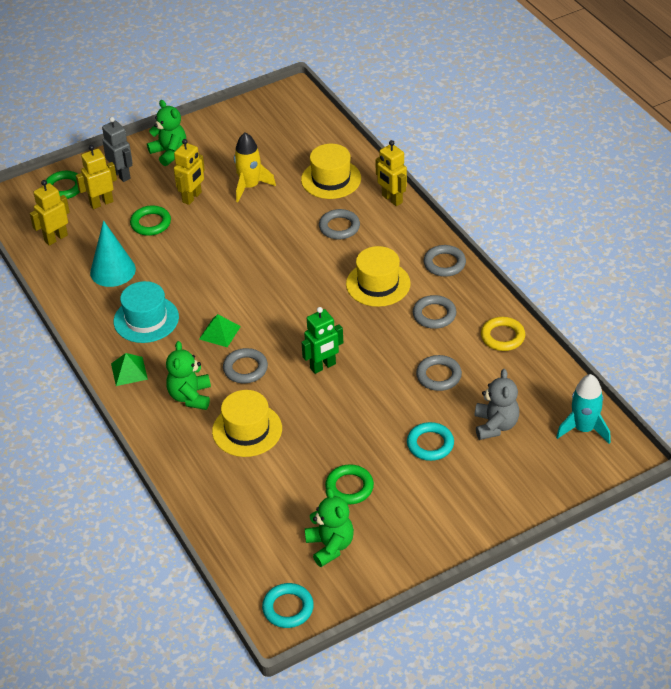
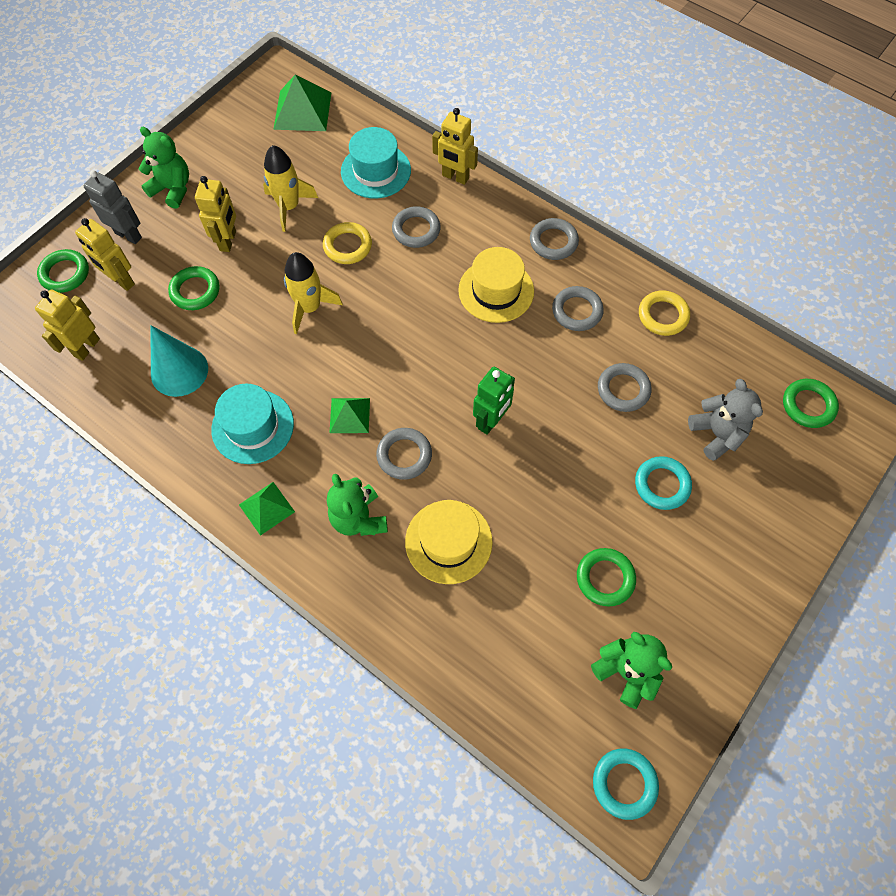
camera: 25 degrees left, 20 degrees up
yellow robot [76,145,117,209] -> yellow robot turned 90 degrees counterclockwise [75,218,135,291]
yellow hat [301,144,361,199] -> turquoise hat [341,127,411,198]
turquoise rocket [556,374,611,444] -> green ring [783,379,839,428]
none -> green pyramid [273,75,332,131]
none -> yellow rocket [284,252,343,334]
none -> yellow ring [323,222,372,264]

